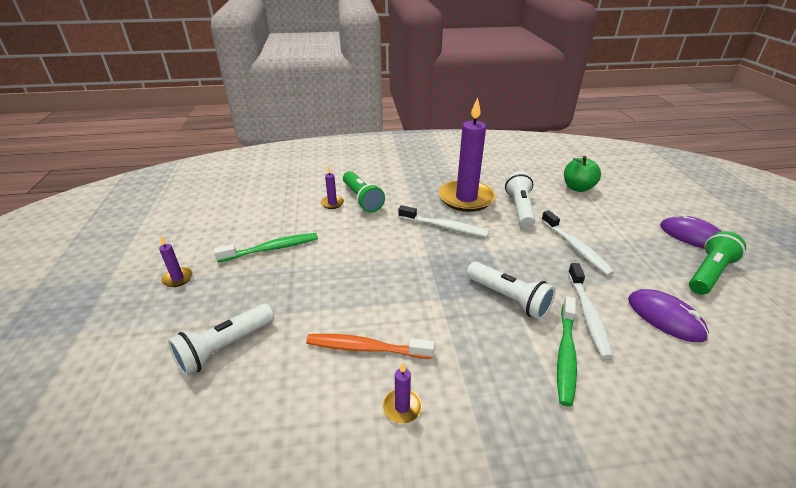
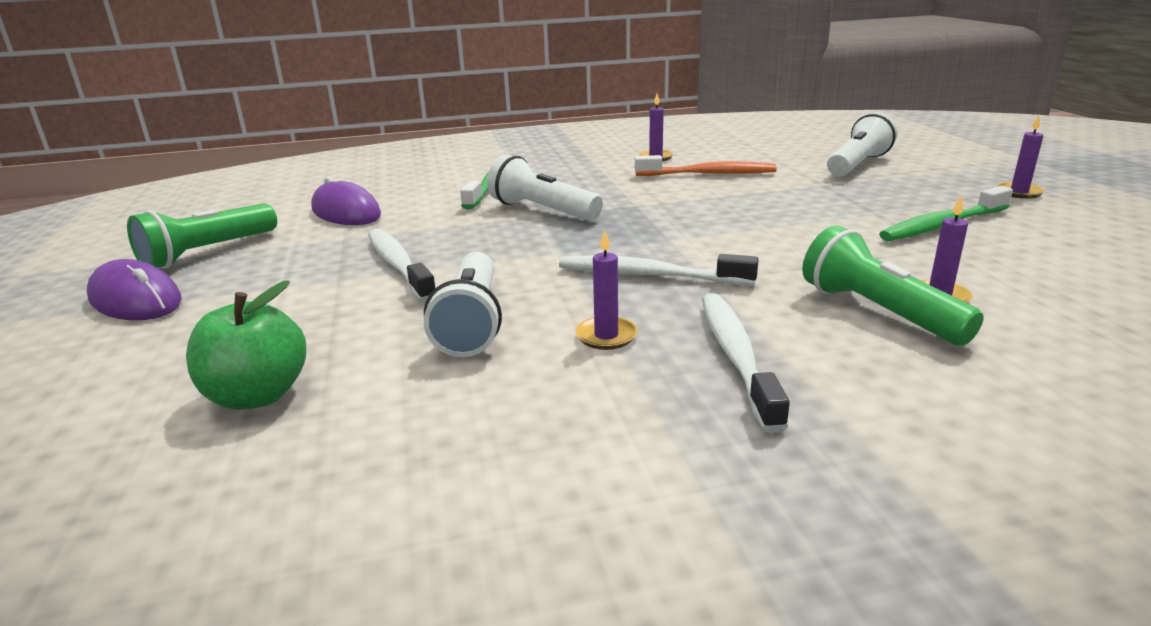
camera: 175 degrees right, 10 degrees down
purple candle [439,97,495,212] -> purple candle [575,230,638,350], size x0.41
white toothbrush [568,263,614,359] -> white toothbrush moved to [702,293,790,433]

